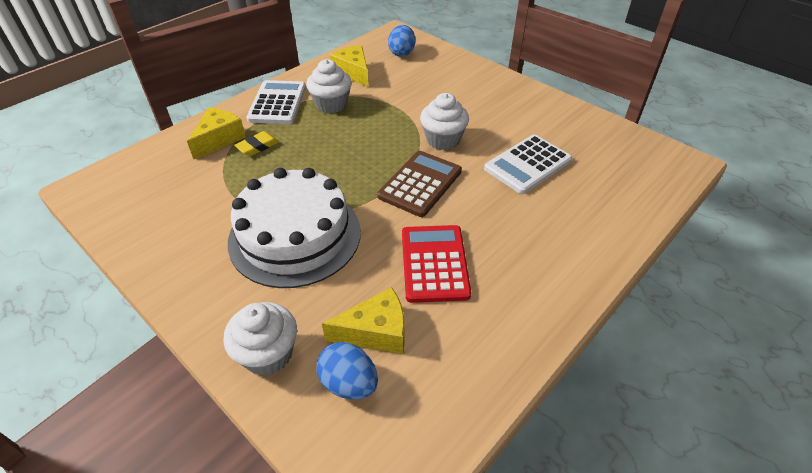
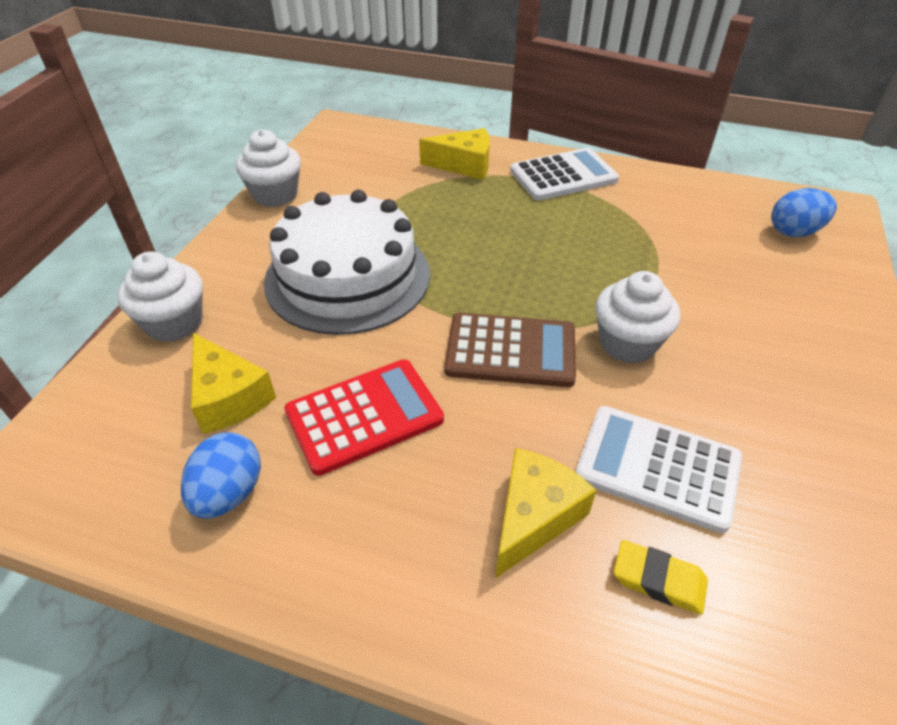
camera: 65 degrees right, 0 degrees up
yellow eraser [234,131,279,156] -> yellow eraser moved to [614,540,708,615]
white cupcake [306,59,352,113] -> white cupcake moved to [236,129,301,207]
blue egg [317,342,378,399] -> blue egg moved to [181,433,261,519]
yellow cheese [330,45,368,87] -> yellow cheese moved to [495,448,597,578]

